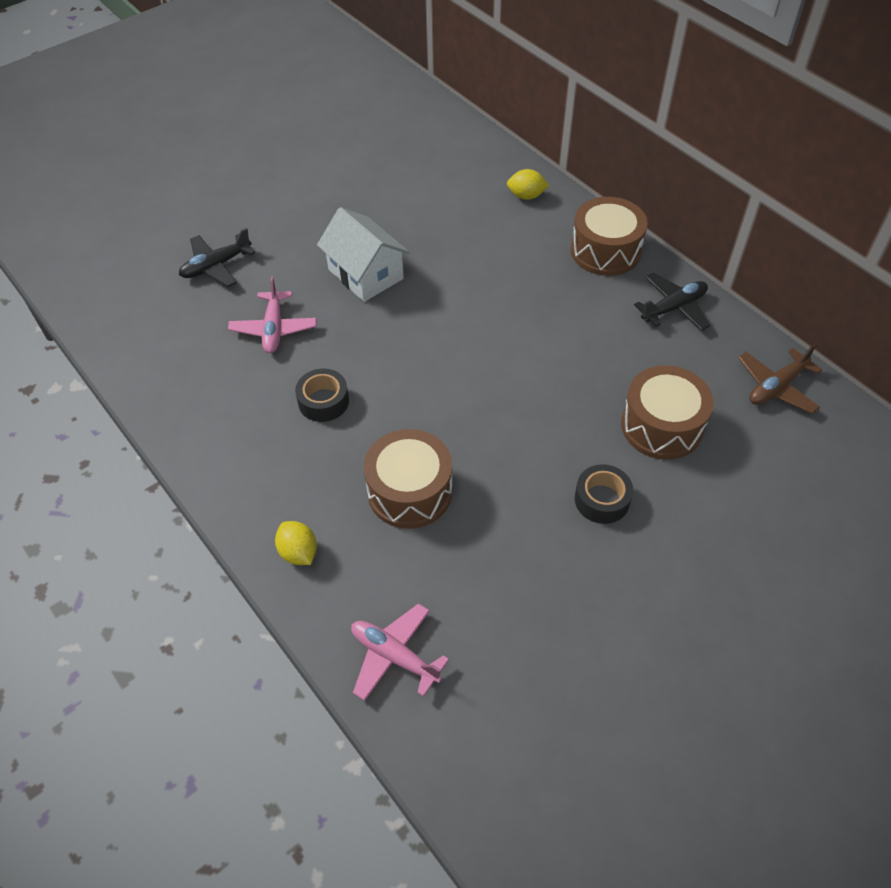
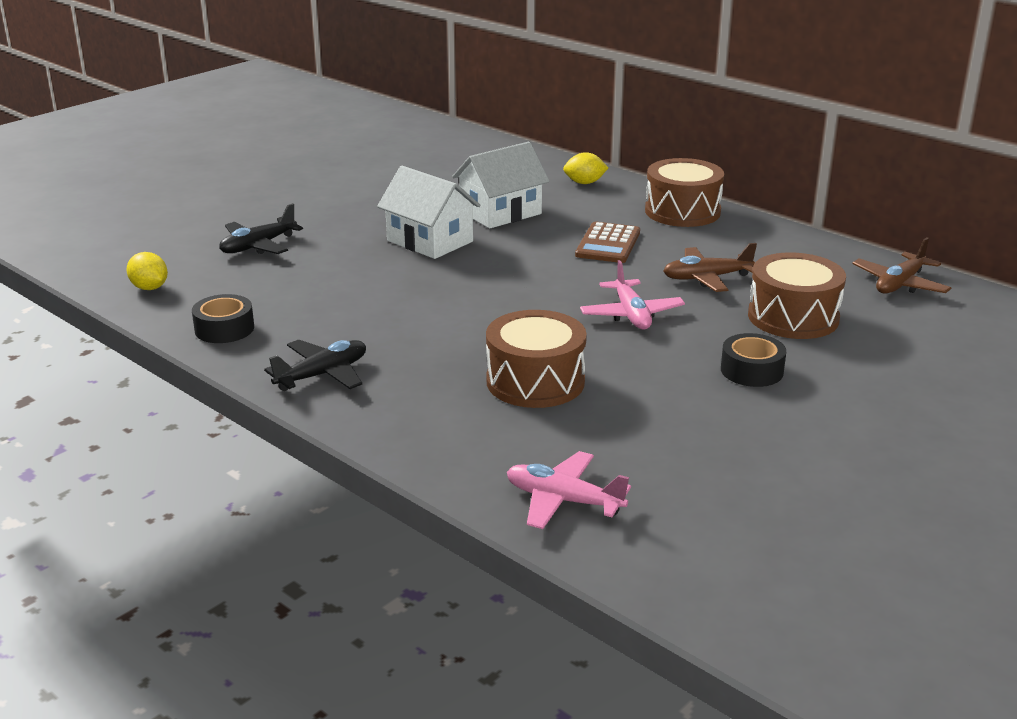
camera: 10 degrees left, 25 degrees down
pink plane [228,277,317,353] -> pink plane moved to [580,260,685,329]
yellow lemon [275,521,317,565] -> yellow lemon moved to [127,252,168,290]
black tape [295,369,349,422] -> black tape moved to [192,294,254,343]
black plane [634,272,710,331] -> black plane moved to [264,340,366,391]
none -> white house [452,142,549,229]
none -> brown calculator [575,221,640,263]
none -> brown plane [663,243,757,292]

